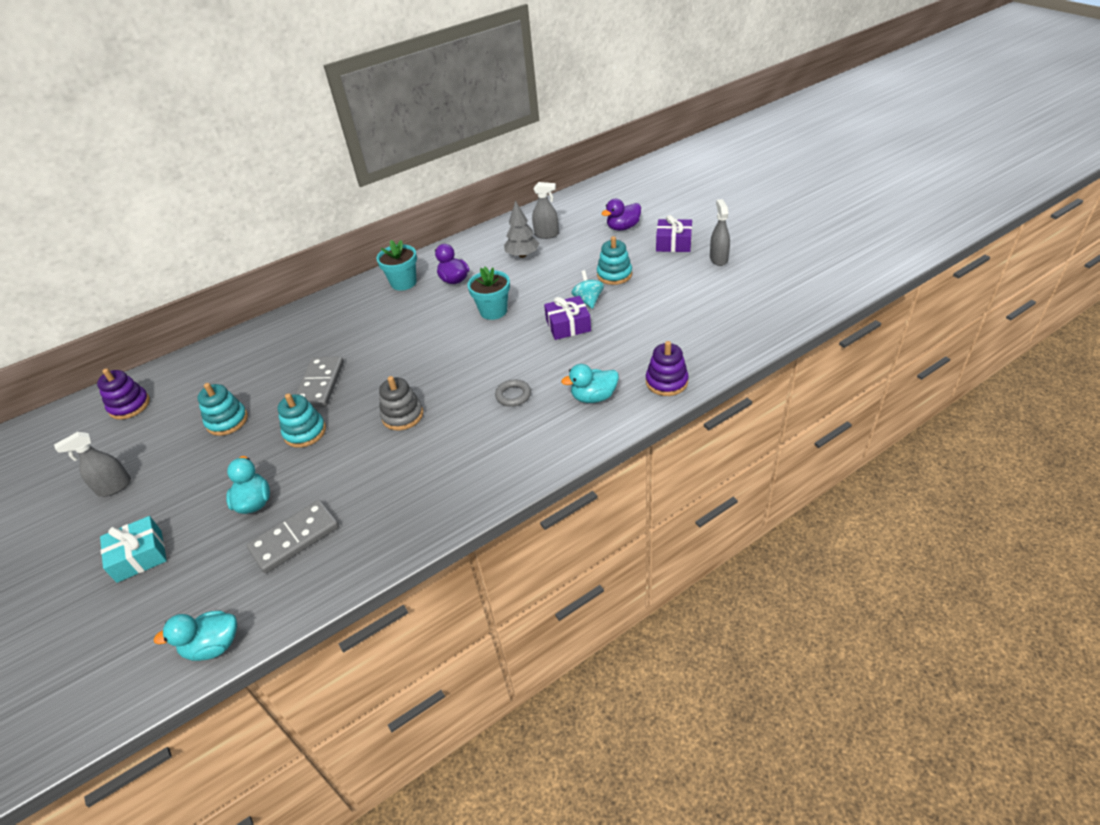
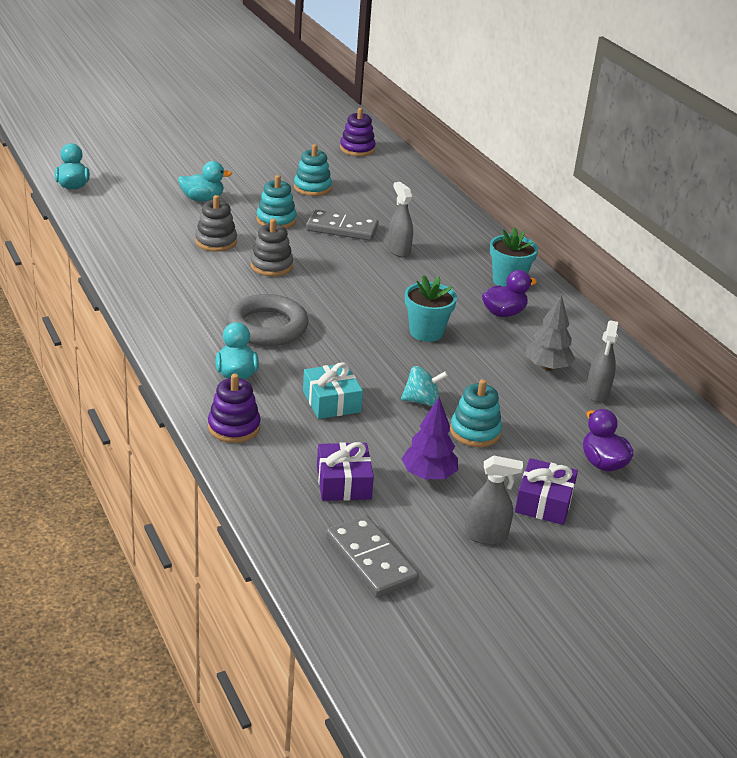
camera: 90 degrees right, 10 degrees down
grey spray bottle [54,432,131,497] -> grey spray bottle moved to [388,182,413,258]
turquoise gift [100,516,167,583] -> turquoise gift moved to [303,362,363,419]
grey domino [246,500,339,573] -> grey domino moved to [326,515,419,598]
grey ring [495,379,531,407] -> grey ring [226,294,309,346], size x2.05
purple gift [544,296,591,340] -> purple gift moved to [317,442,374,501]
none -> grey stacking toy [195,195,237,252]
none -> purple tree [402,397,458,480]

